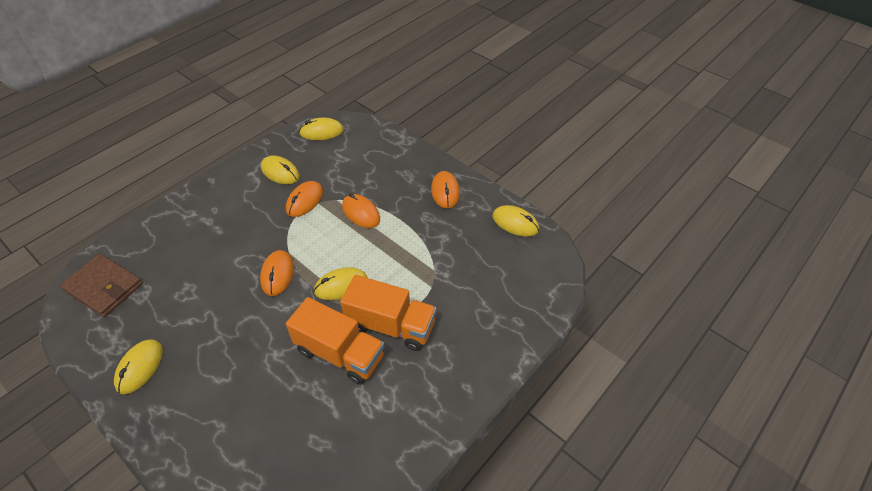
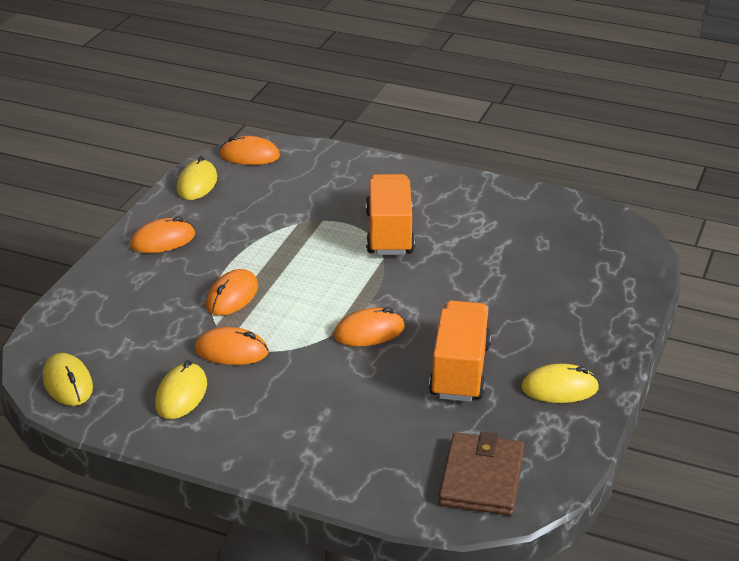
camera: 110 degrees left, 15 degrees down
orange truck [286,297,385,385] -> orange truck moved to [429,300,491,402]
yellow mouse [314,267,368,300] -> none
none -> orange mouse [219,136,280,165]

